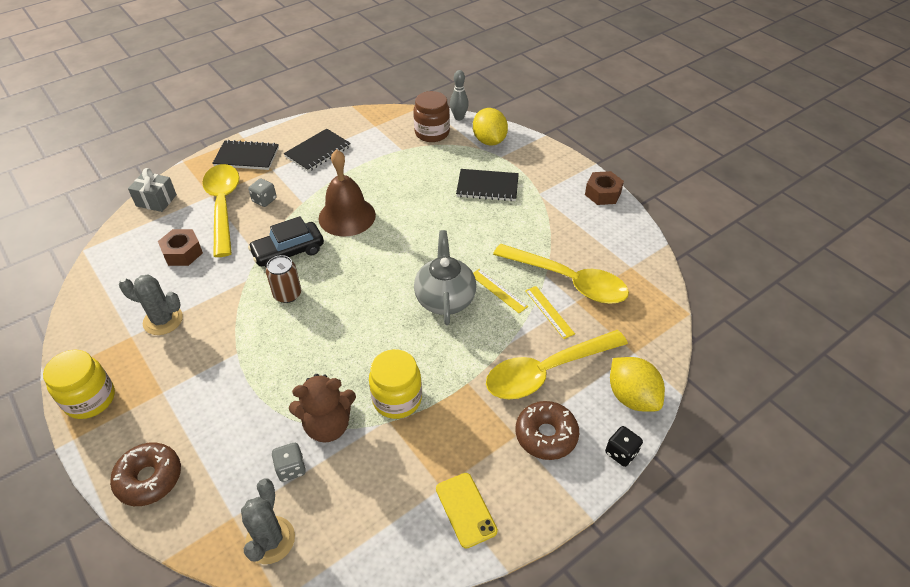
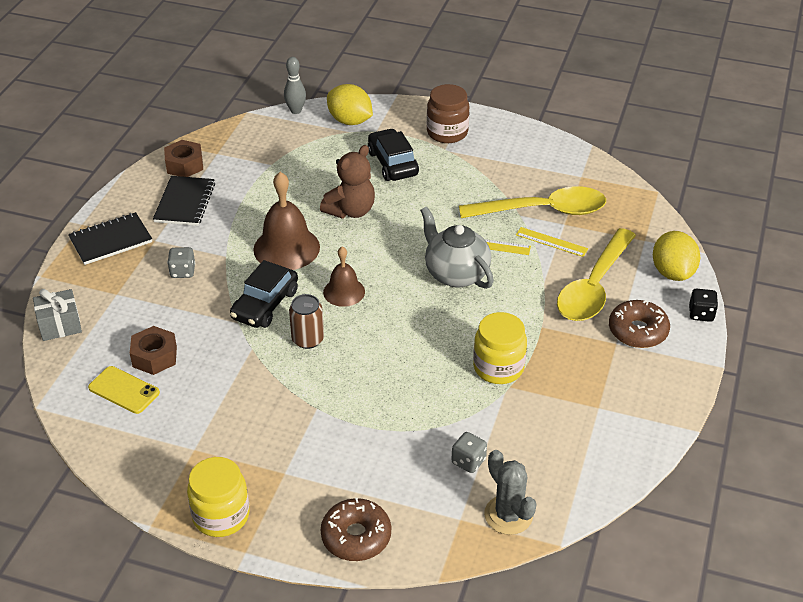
camera: 35 degrees left, 5 degrees down
grey cactus [119,275,183,335] -> none
yellow spoon [202,164,239,257] -> none
brown teddy bear [289,374,356,443] -> brown teddy bear moved to [320,145,375,218]
brown jar [413,91,450,142] -> brown jar moved to [427,84,469,143]
yellow phone [436,473,498,549] -> yellow phone moved to [88,366,160,414]
black notebook [456,169,519,201] -> black car [368,128,419,181]
brown nut [585,171,624,205] -> brown nut moved to [164,140,203,177]
yellow lemon [610,357,665,412] -> yellow lemon turned 60 degrees clockwise [653,231,700,281]
none -> brown bell [323,246,365,307]

